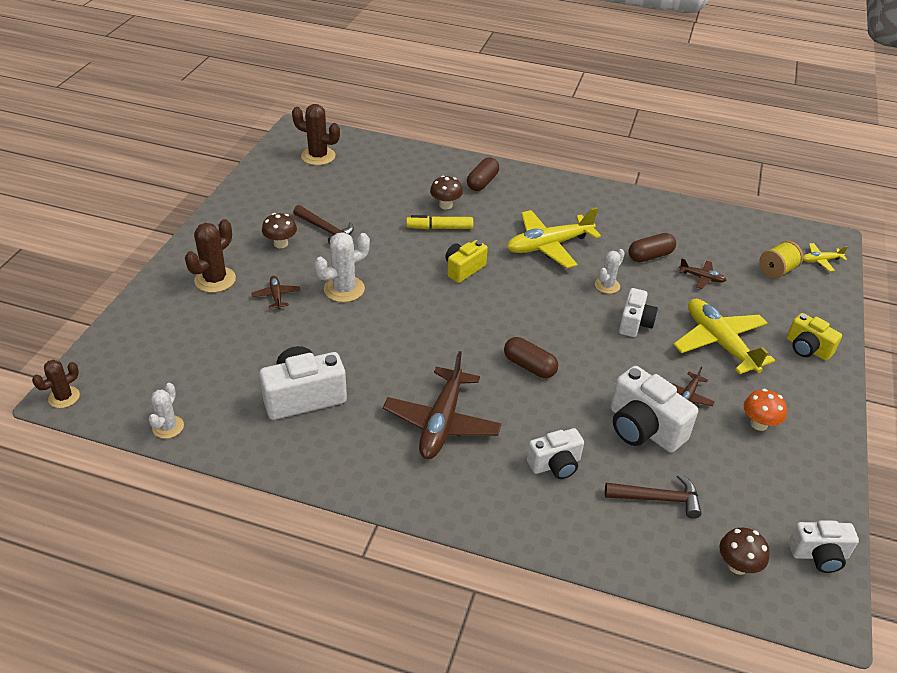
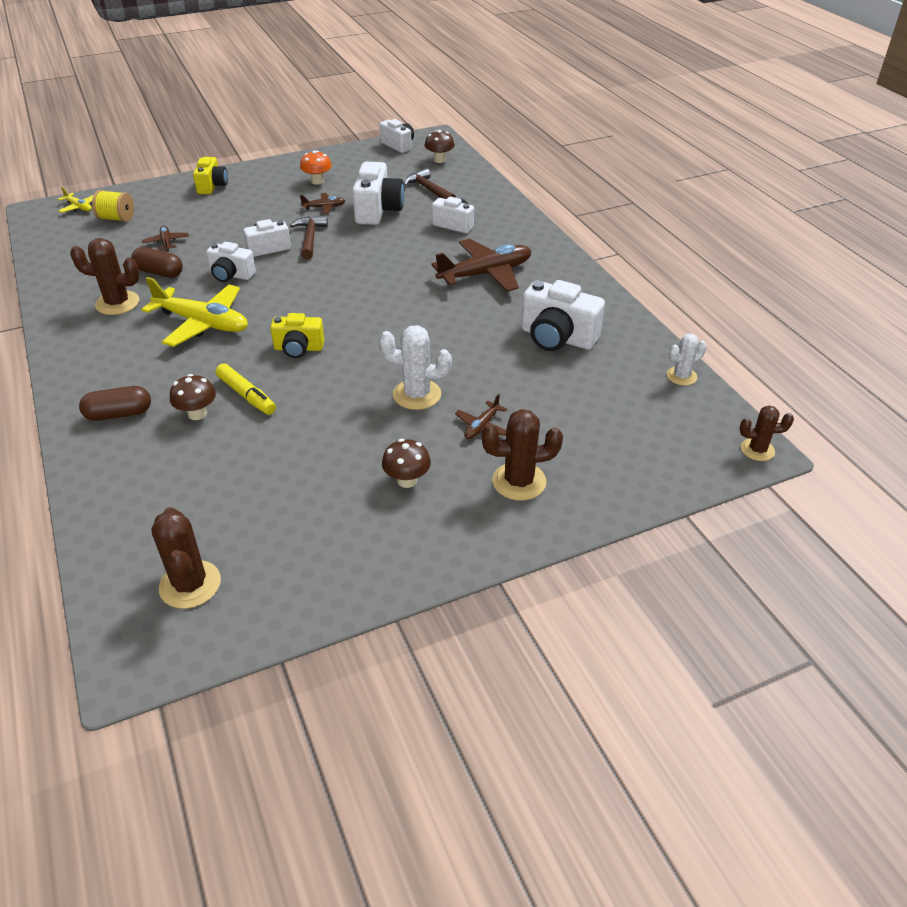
camera: 130 degrees left, 0 degrees up
brown hammer [293,205,354,244] -> brown hammer moved to [290,215,328,259]
brown capsule [504,337,558,378] -> none
white cactus [595,249,625,294] -> white camera [206,242,256,282]
yellow plane [673,299,775,374] -> none
none -> brown cactus [70,238,140,315]

